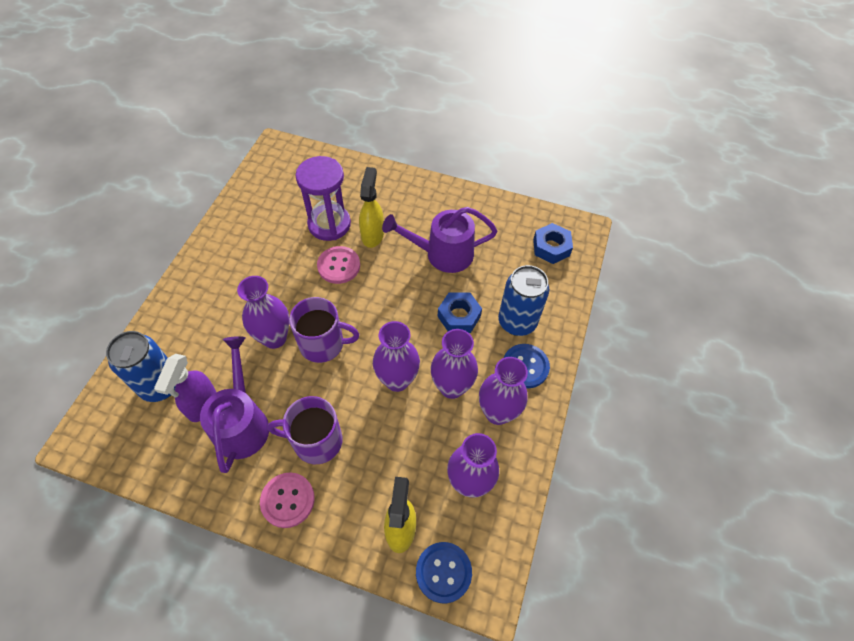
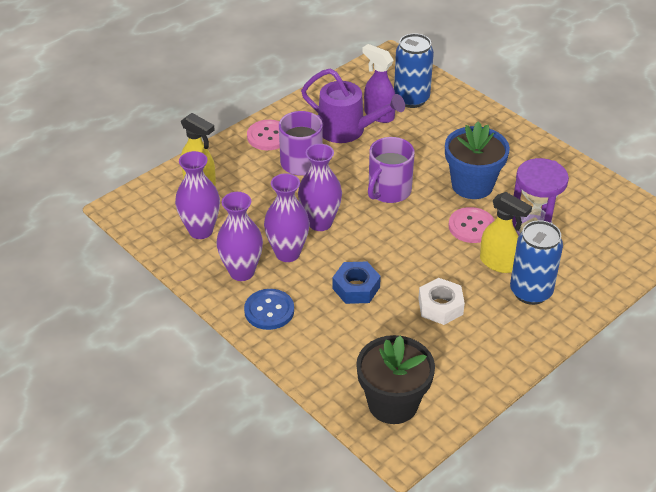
camera: 120 degrees right, 15 degrees down
purple vase [237,276,289,349] -> none
purple watering can [382,207,497,273] -> white nut [418,278,465,325]
blue button [416,542,472,603] -> none
blue can [498,265,549,336] -> blue can moved to [510,220,563,305]
blue nut [533,223,573,264] -> black flower pot [356,335,435,424]
none -> blue flower pot [445,122,510,199]

